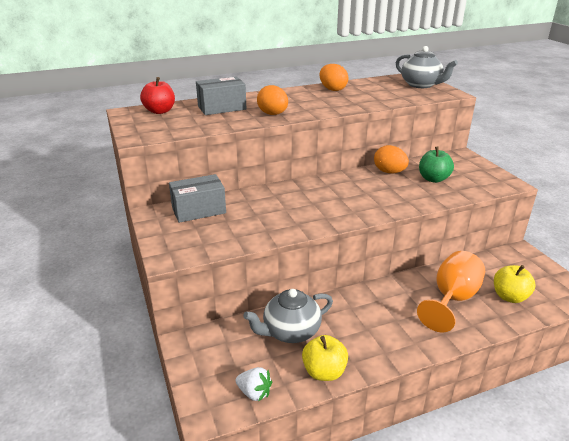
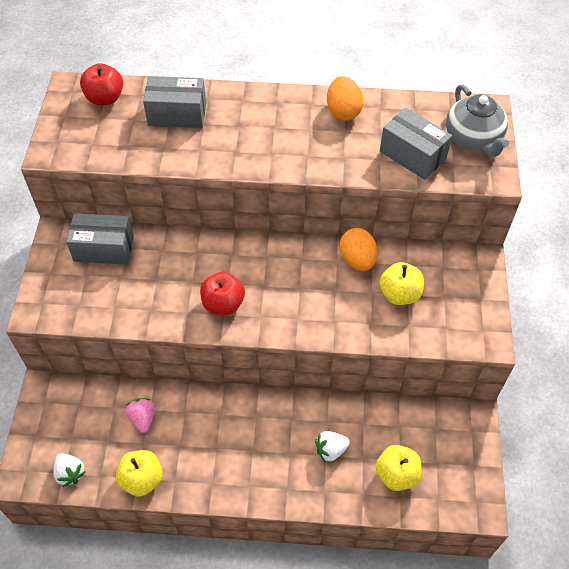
camera: 25 degrees right, 25 degrees up
grey teapot [243,289,333,343] -> pink strawberry [125,398,155,433]
orange egg [257,85,288,115] -> none
orange goblet [417,251,485,333] -> white strawberry [315,431,350,462]
green apple [419,146,454,183] -> yellow apple [379,262,424,305]
none -> red apple [200,272,245,315]
none -> grey box [380,108,452,180]

